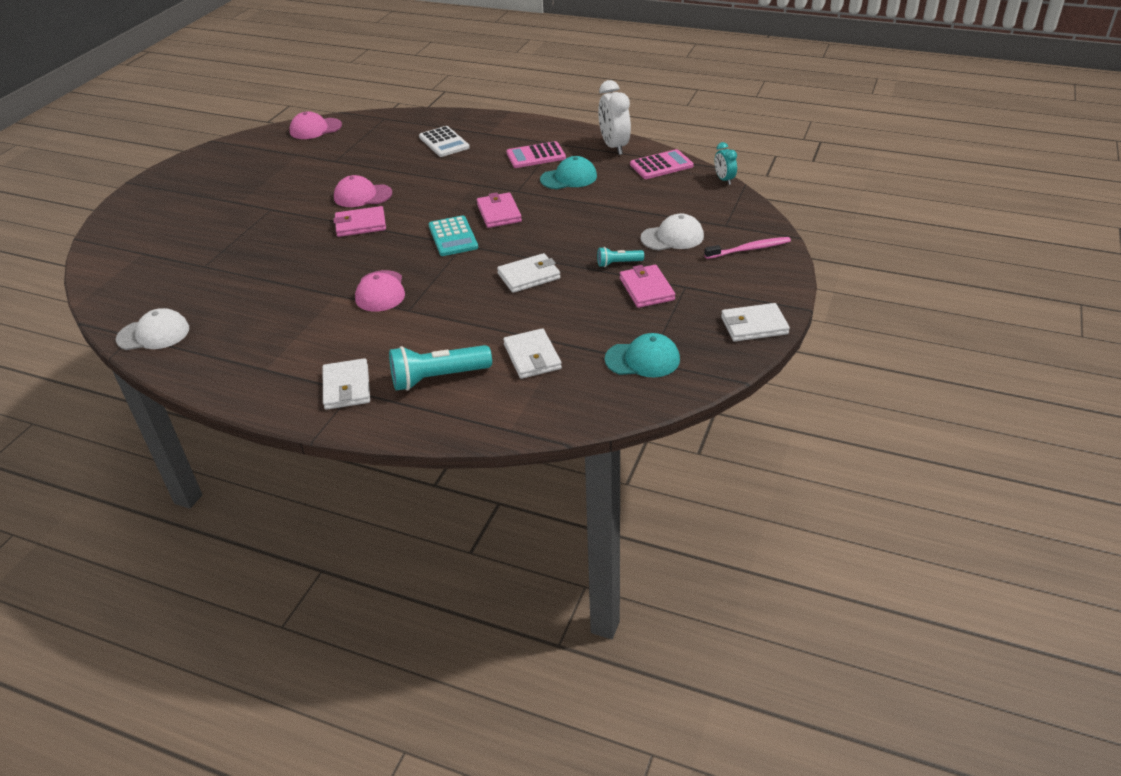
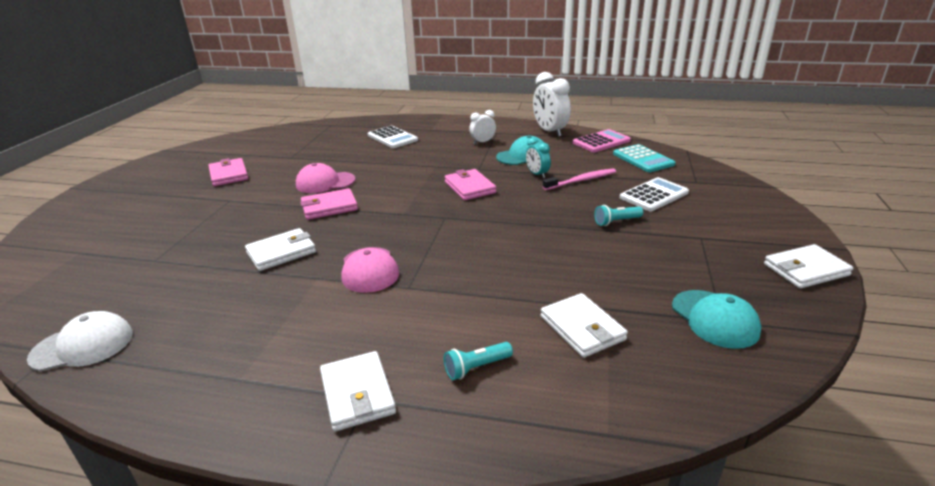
camera: 10 degrees left, 10 degrees down
pink cap [290,111,342,139] -> none
turquoise flashlight [389,345,492,391] -> turquoise flashlight [444,342,513,380], size x0.53
turquoise calculator [429,216,478,256] -> turquoise calculator moved to [613,144,676,172]
white wallet [497,253,560,293] -> white wallet moved to [245,228,316,271]
pink calculator [507,141,566,168] -> white clock [469,110,496,144]
turquoise cap [605,333,680,377] -> turquoise cap turned 75 degrees clockwise [672,290,761,349]
pink wallet [620,265,675,308] -> pink wallet moved to [208,158,248,186]
white cap [641,213,704,251] -> white calculator [620,177,689,211]
pink toothbrush [704,237,791,259] -> pink toothbrush moved to [543,168,616,190]
turquoise clock [715,142,737,185] -> turquoise clock moved to [526,137,551,178]

